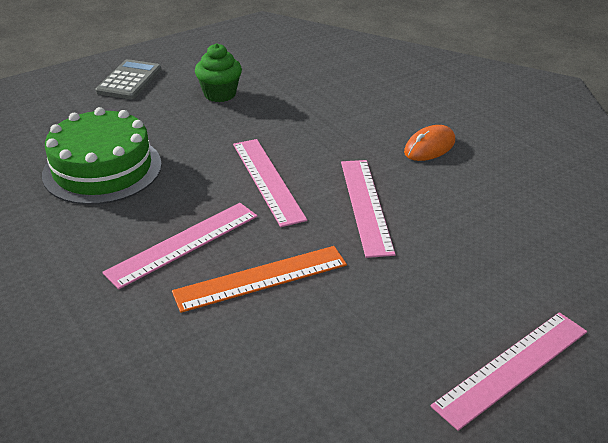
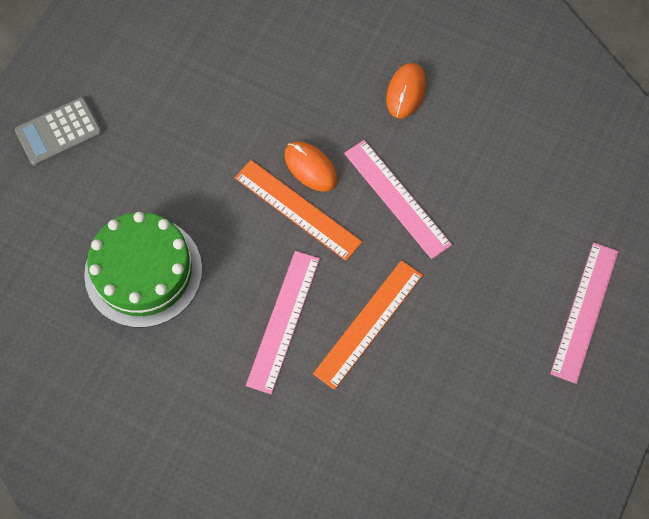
camera: 30 degrees left, 30 degrees up
grey calculator [95,59,161,99] -> grey calculator turned 105 degrees counterclockwise [15,97,102,166]
green cupcake [195,43,242,102] -> none
pink ruler [233,139,307,227] -> orange ruler [235,160,362,261]
none -> orange mouse [284,141,337,192]

